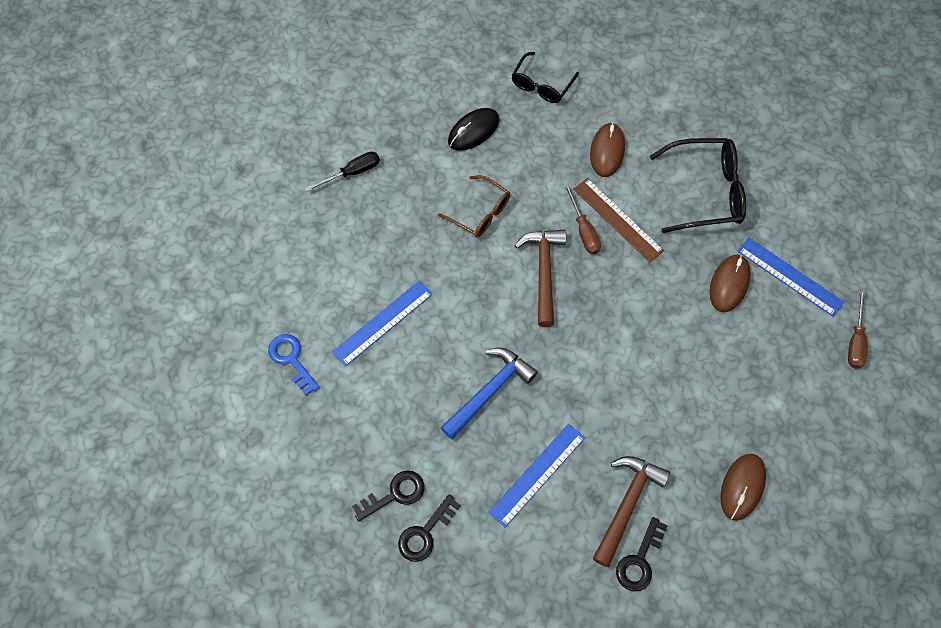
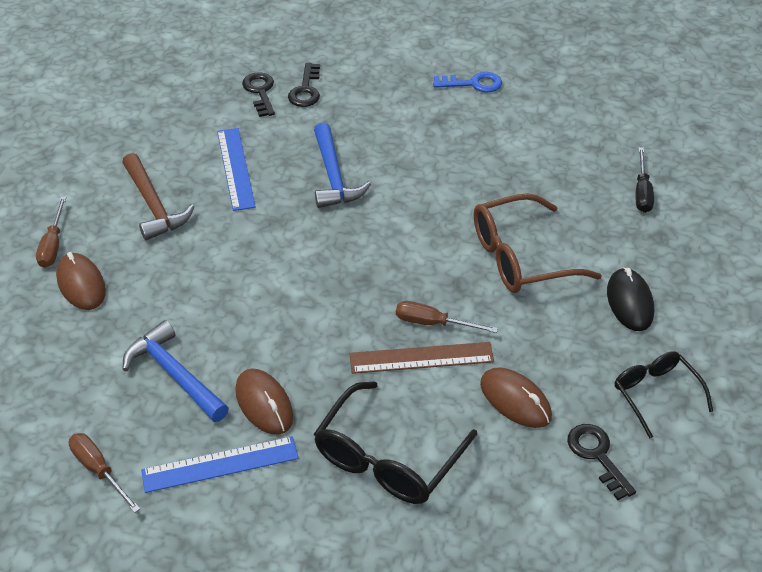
camera: 125 degrees right, 20 degrees down
blue ruler [332,281,433,367] -> none
brown glasses [438,175,510,237] -> brown glasses [474,193,602,293], size x1.59
brown hammer [514,230,566,327] -> none
black key [616,517,668,591] -> black key moved to [567,424,636,500]
none -> brown screwdriver [36,197,66,268]
none -> blue hammer [123,320,229,422]

